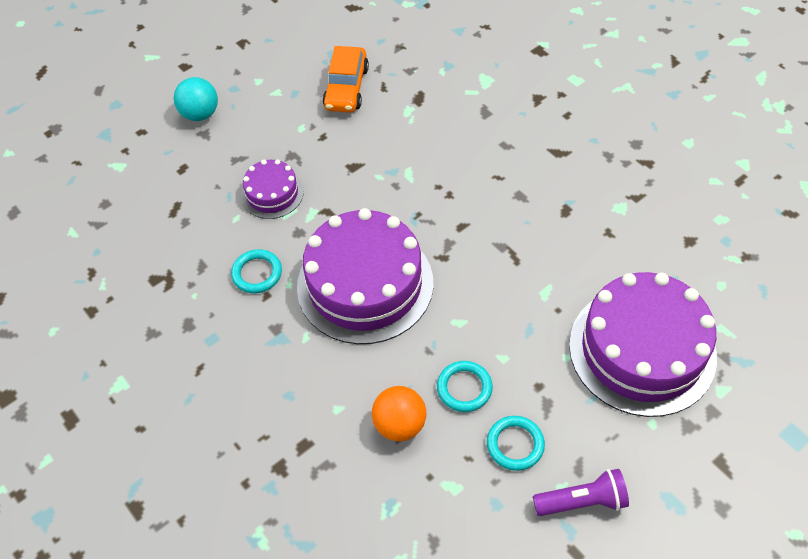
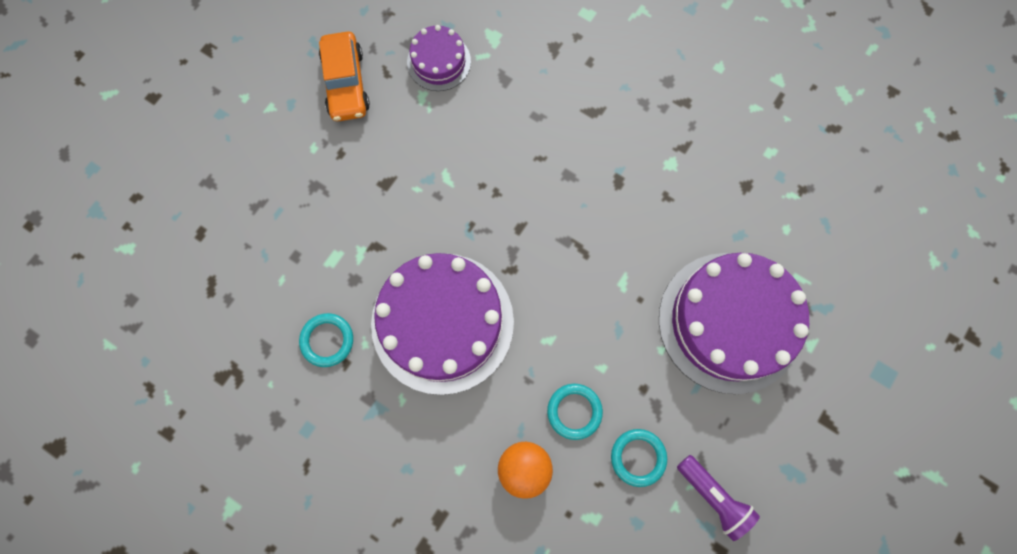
camera: 20 degrees left, 20 degrees up
turquoise ball [174,77,218,121] -> none
purple cake [241,159,304,219] -> purple cake moved to [407,25,471,91]
purple flashlight [533,469,629,516] -> purple flashlight turned 75 degrees clockwise [677,455,760,541]

